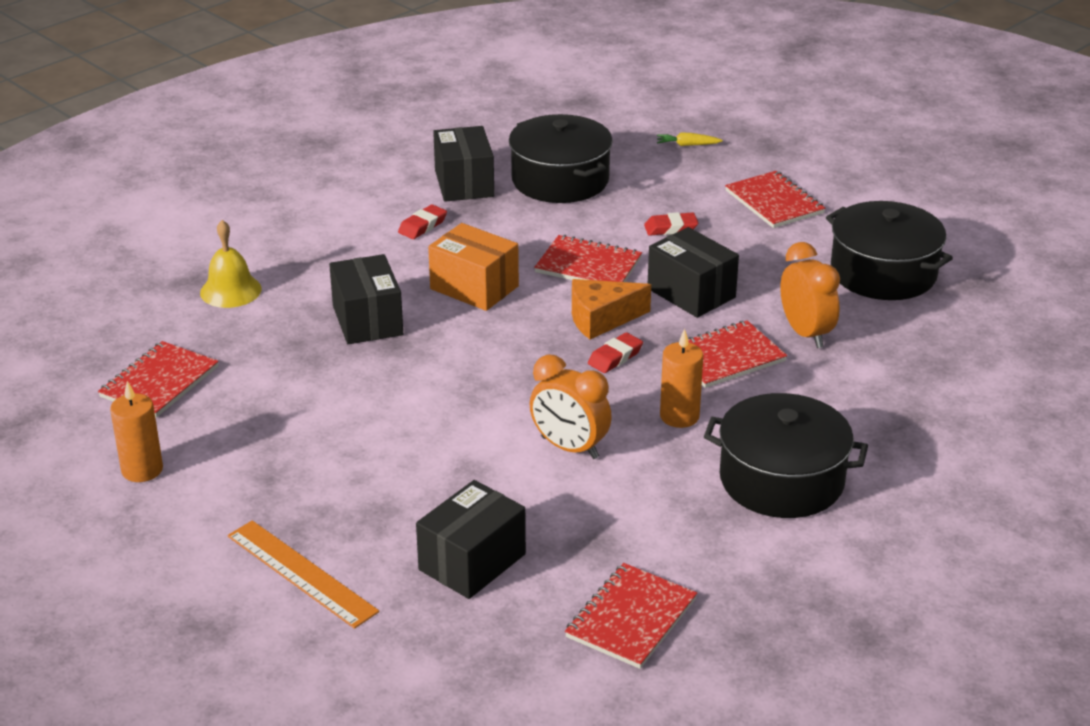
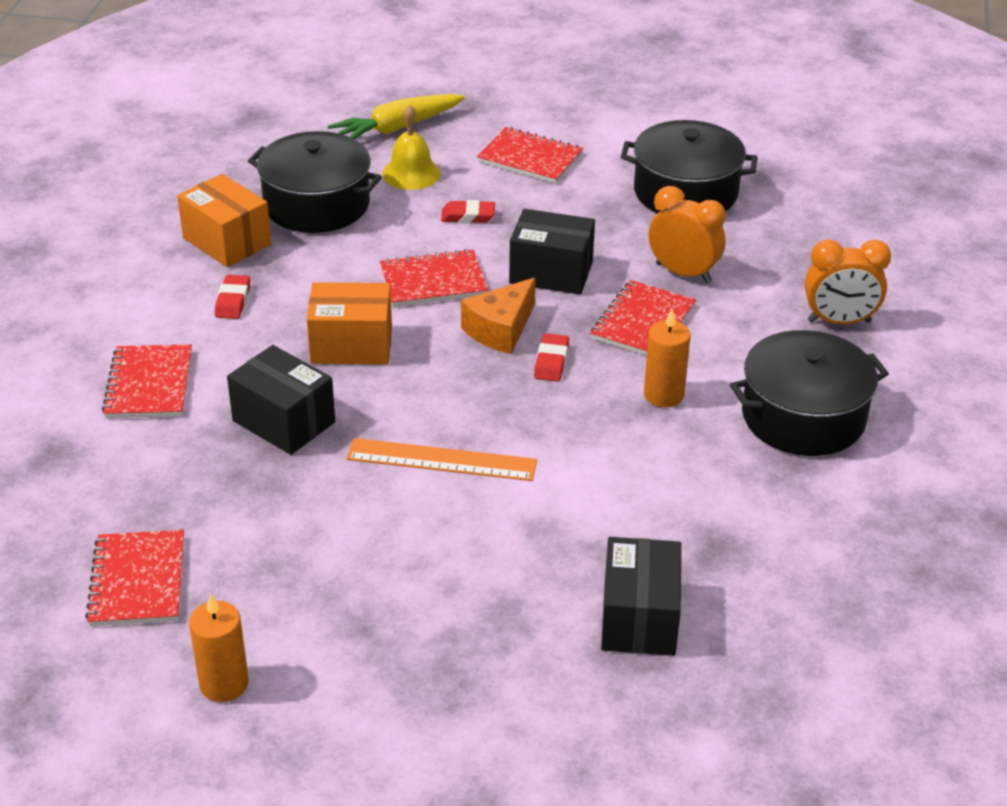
camera: 35 degrees left, 5 degrees up
yellow bell [200,220,262,308] -> yellow bell moved to [382,104,441,190]
orange ruler [228,520,379,629] -> orange ruler moved to [346,438,537,481]
black box [433,126,494,202] -> orange box [177,174,271,267]
orange clock [529,355,612,459] -> orange clock moved to [805,239,891,324]
red notebook [565,563,697,669] -> red notebook moved to [102,344,192,418]
red eraser [644,212,698,236] -> red eraser turned 45 degrees clockwise [441,200,495,223]
yellow carrot [657,133,723,146] -> yellow carrot [328,94,465,139], size x2.11

